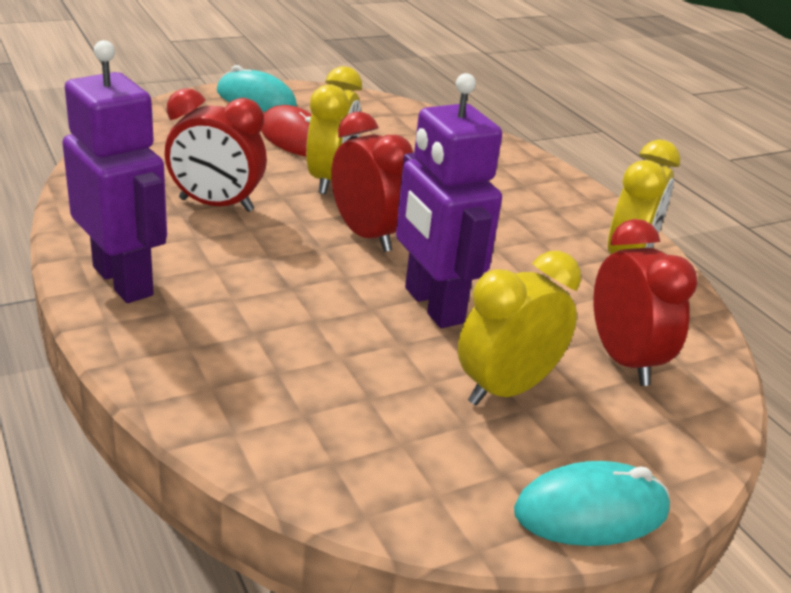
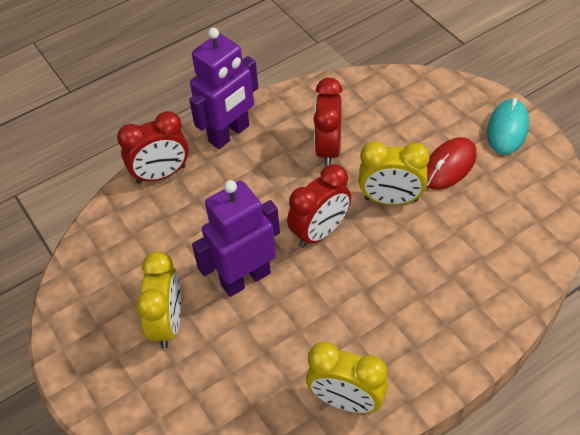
camera: 90 degrees right, 20 degrees up
yellow clock [458,251,581,406] -> yellow clock turned 45 degrees clockwise [136,251,181,349]
turquoise mouse [514,461,670,546] -> none
red clock [593,219,697,386] -> red clock moved to [117,111,189,184]

